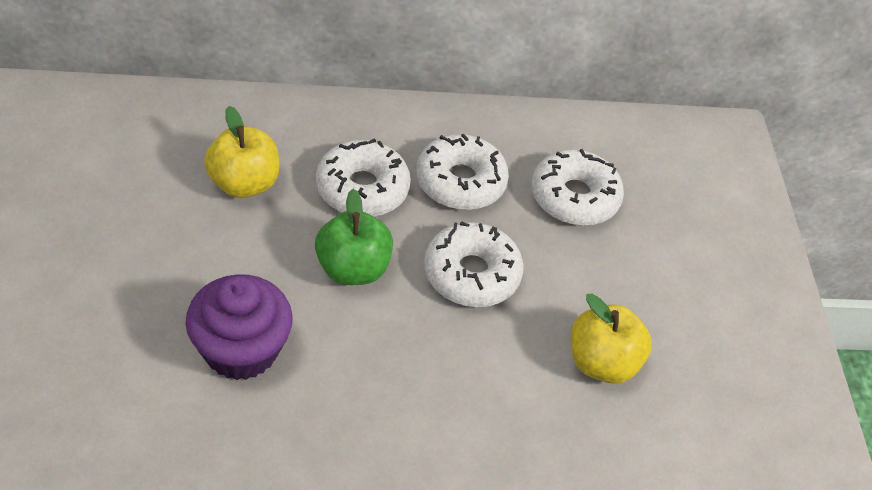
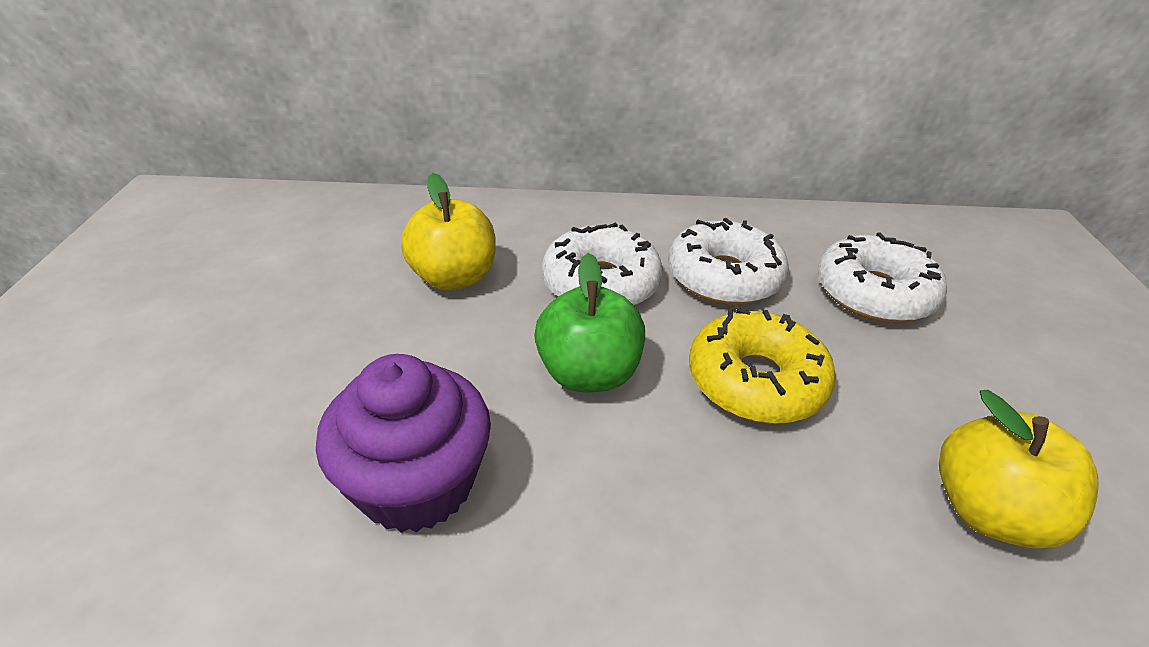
camera: 10 degrees right, 10 degrees down
white donut [424,221,523,307] -> yellow donut [689,308,836,424]

